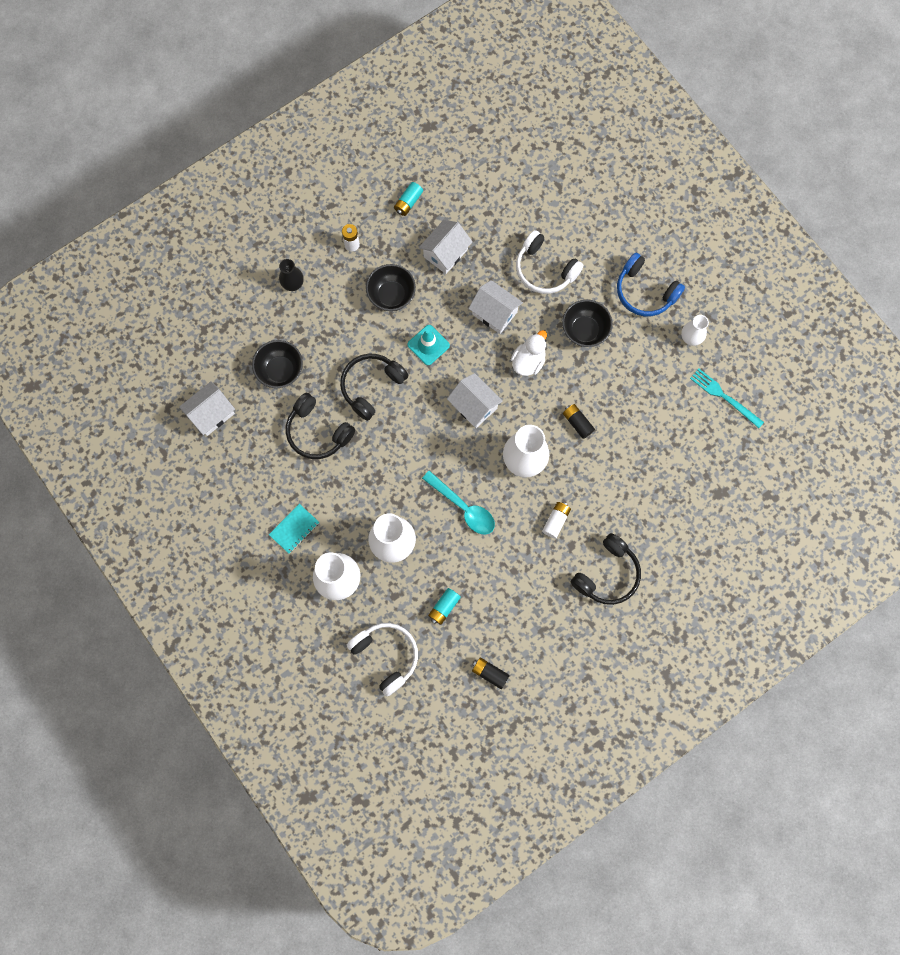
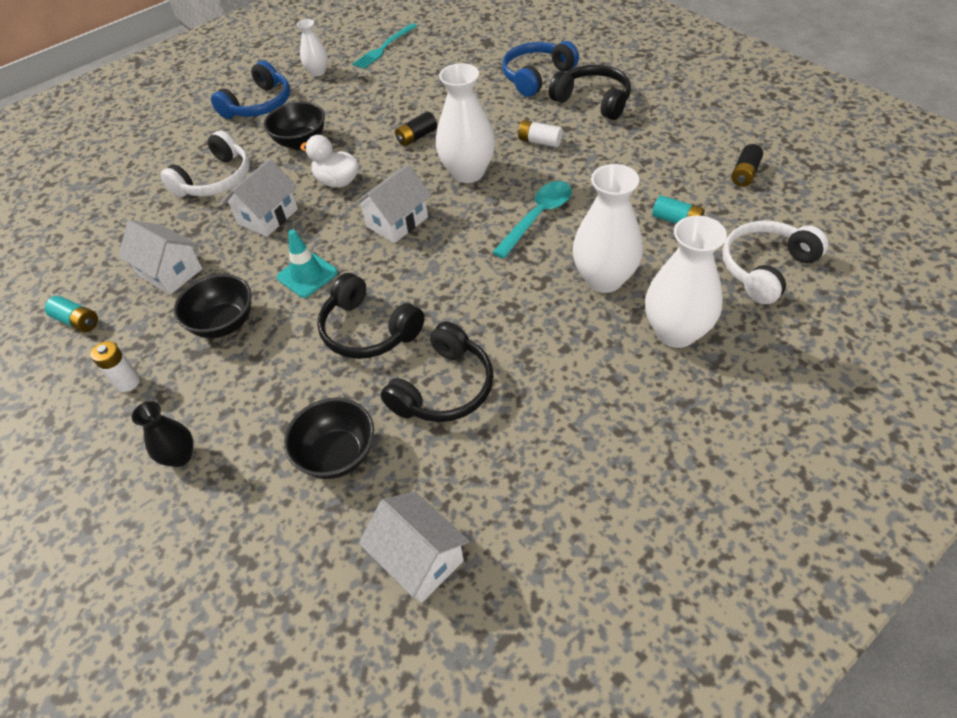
camera: 90 degrees left, 25 degrees down
turquoise notebook [269,504,319,554] -> none
none -> blue headphones [502,41,579,97]

